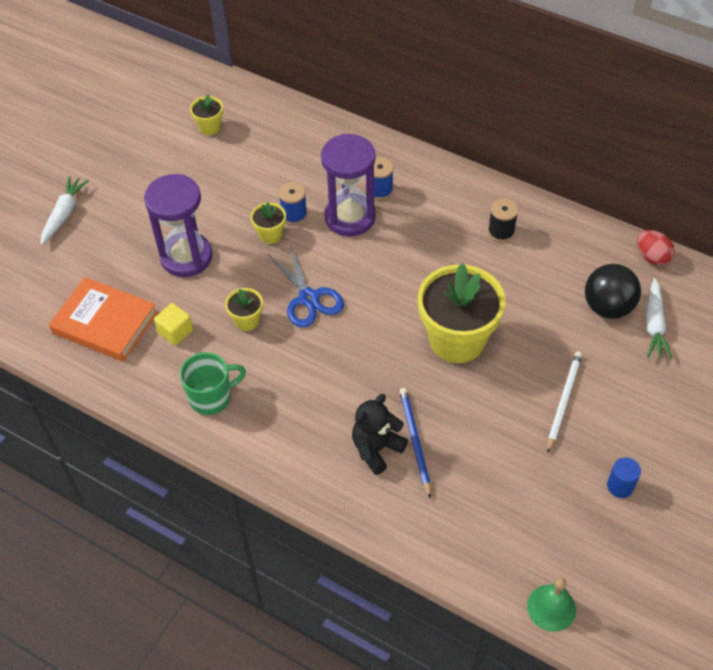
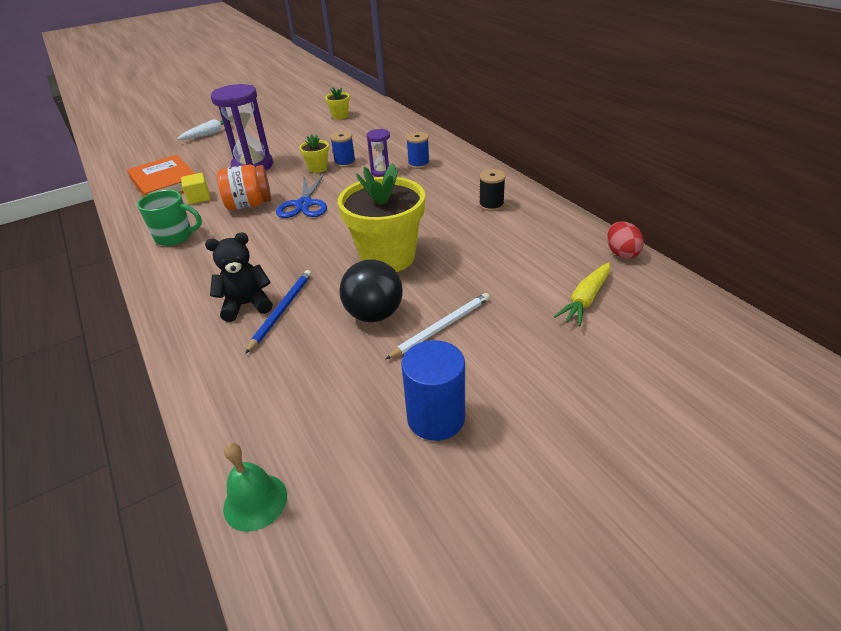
camera: 30 degrees right, 15 degrees down
yellow flower pot [225,288,263,331] -> orange jar [217,165,271,210]
purple hourglass [321,134,376,236] -> purple hourglass [367,129,390,177], size x0.52
black ball [585,264,641,319] -> black ball moved to [340,259,403,322]
blue cylinder [607,458,641,498] -> blue cylinder [401,340,465,441], size x1.76
white carrot [646,278,672,359] -> yellow carrot [554,262,610,327]

